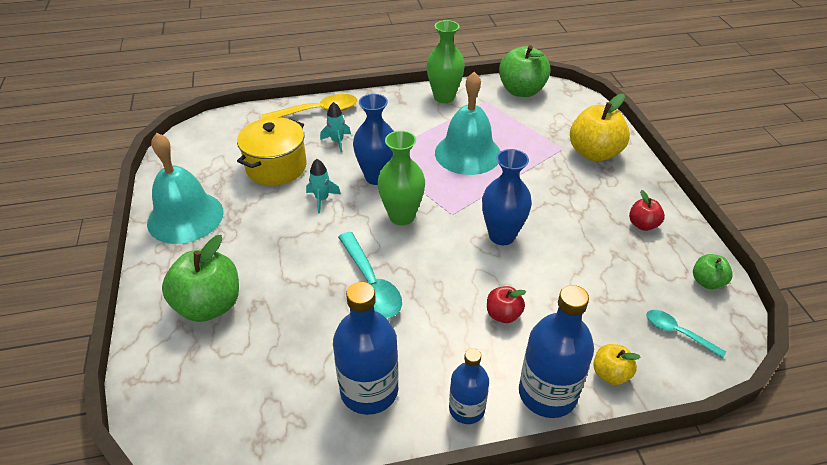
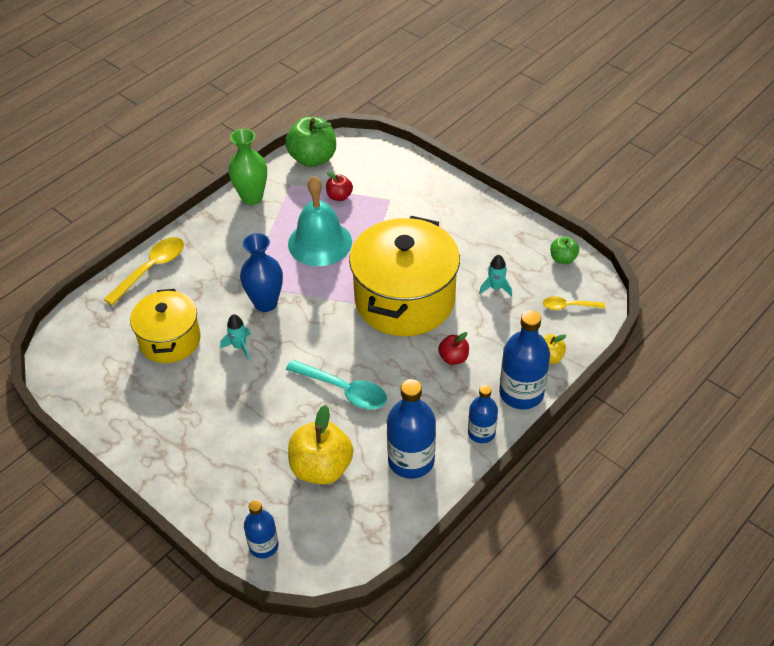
camera: 35 degrees left, 5 degrees up
turquoise bell [147,133,223,244] -> none
green apple [162,235,239,322] -> none
turquoise rocket [320,102,351,152] -> turquoise rocket moved to [479,255,512,296]
green vase [377,131,425,225] -> none
blue vase [482,149,532,245] -> yellow pot [349,216,460,336]
yellow apple [570,94,630,162] -> yellow apple moved to [288,405,353,485]
red apple [629,190,665,231] -> red apple moved to [326,171,353,201]
turquoise spoon [646,310,726,359] -> yellow spoon [543,296,605,310]
none -> blue bottle [244,500,279,558]

